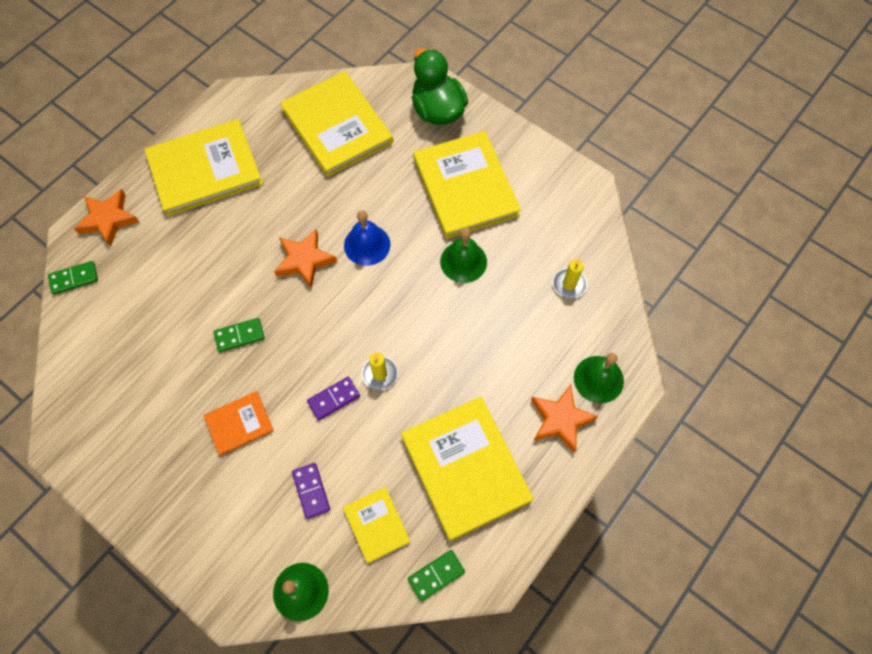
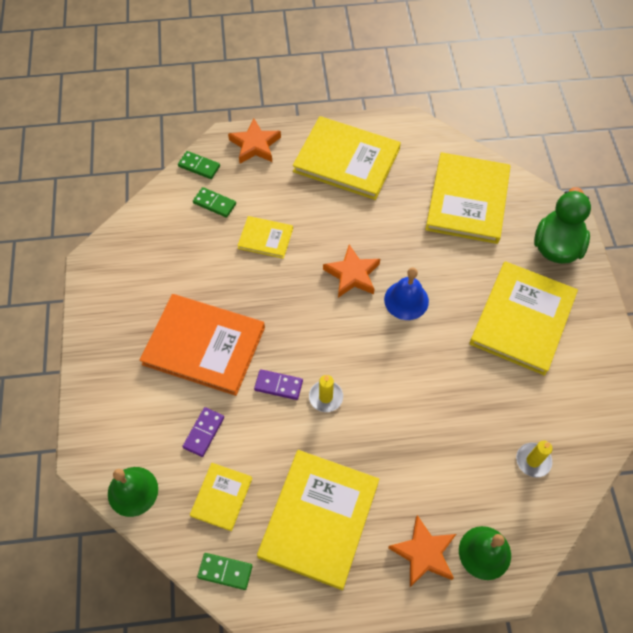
camera: 45 degrees right, 5 degrees down
orange book [204,391,274,456] -> orange book [140,294,265,396], size x1.98
green domino [214,318,265,352] -> green domino moved to [193,187,236,218]
green bell [440,228,487,283] -> none
none -> yellow book [237,216,293,259]

